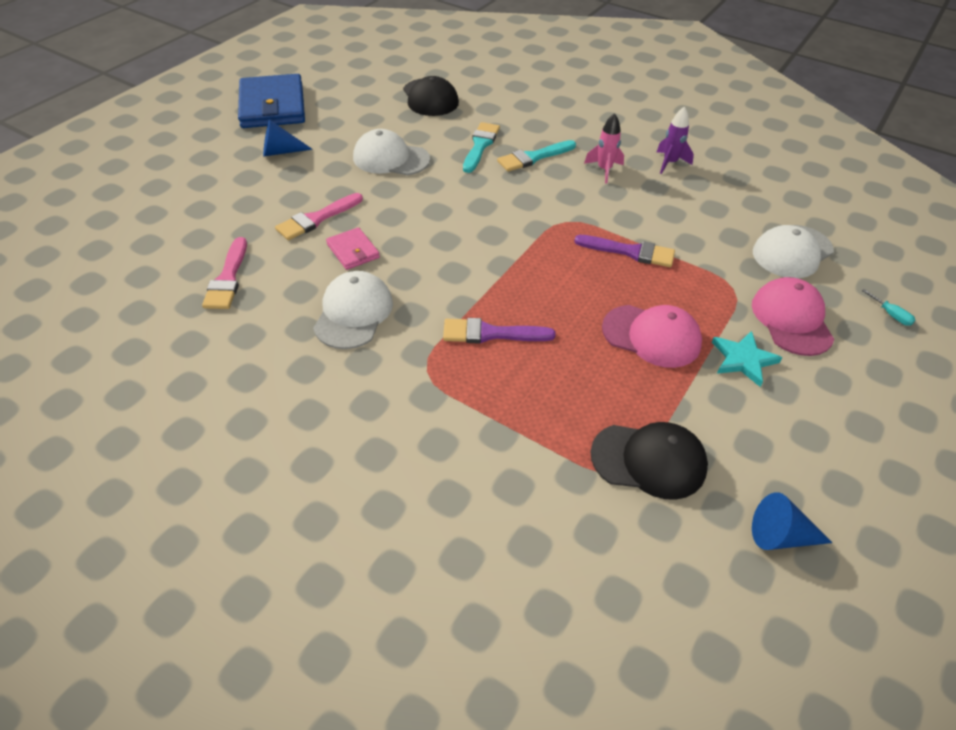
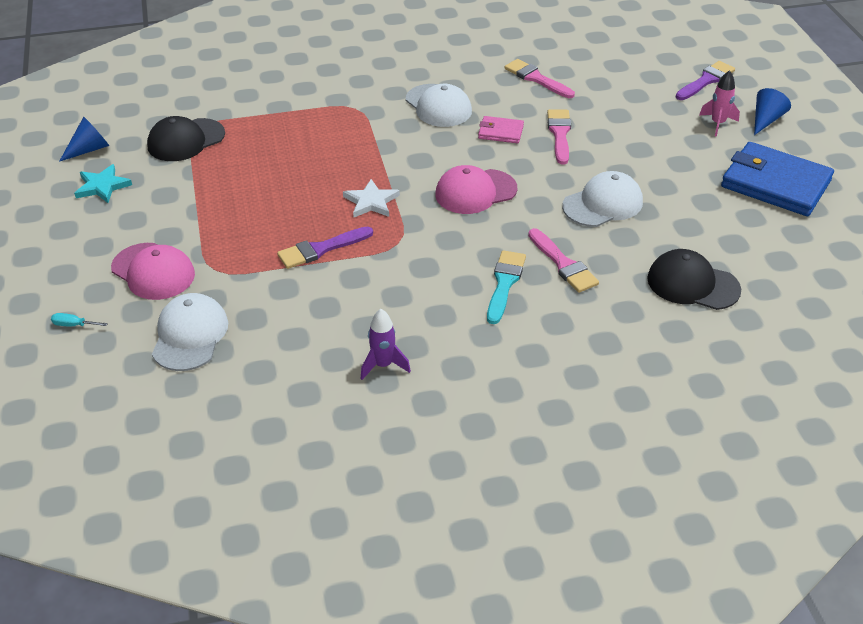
camera: 135 degrees right, 5 degrees down
blue cone [263,120,313,156] -> blue cone moved to [754,88,791,135]
purple brush [443,318,556,343] -> purple brush moved to [676,61,735,100]
turquoise brush [463,122,500,173] -> pink brush [528,228,599,293]
pink rocket [584,113,624,184] -> pink rocket moved to [699,70,740,137]
pink cap [602,305,702,368] -> pink cap moved to [435,165,517,214]
turquoise star [712,331,782,387] -> turquoise star moved to [74,164,132,203]
none -> white star [343,179,400,217]

